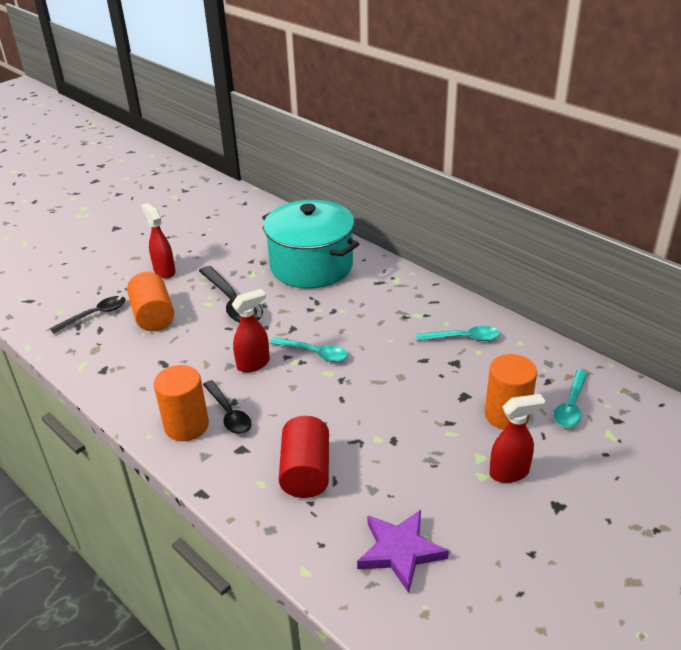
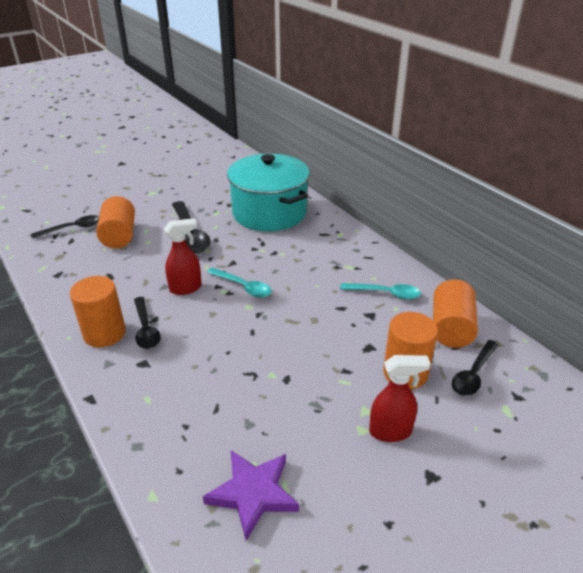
camera: 10 degrees right, 0 degrees up
red spray bottle [141,203,176,279] -> none
red cylinder [279,416,329,498] -> none
turquoise spoon [554,370,588,428] -> black spoon [452,340,499,396]
none -> orange cylinder [433,280,478,348]

